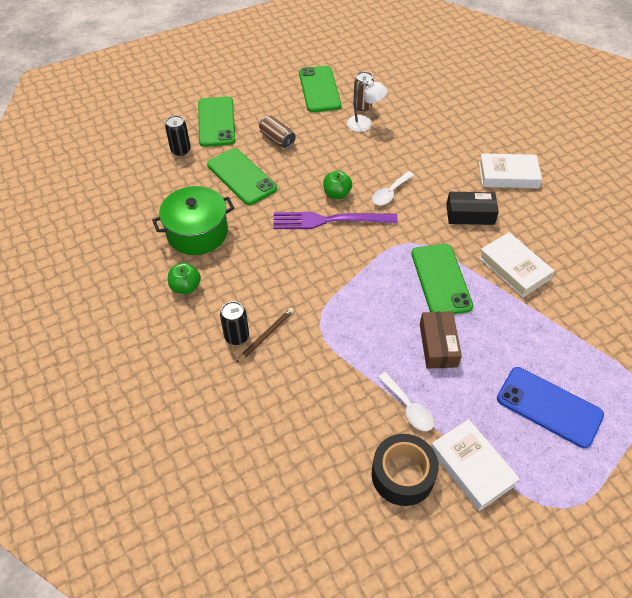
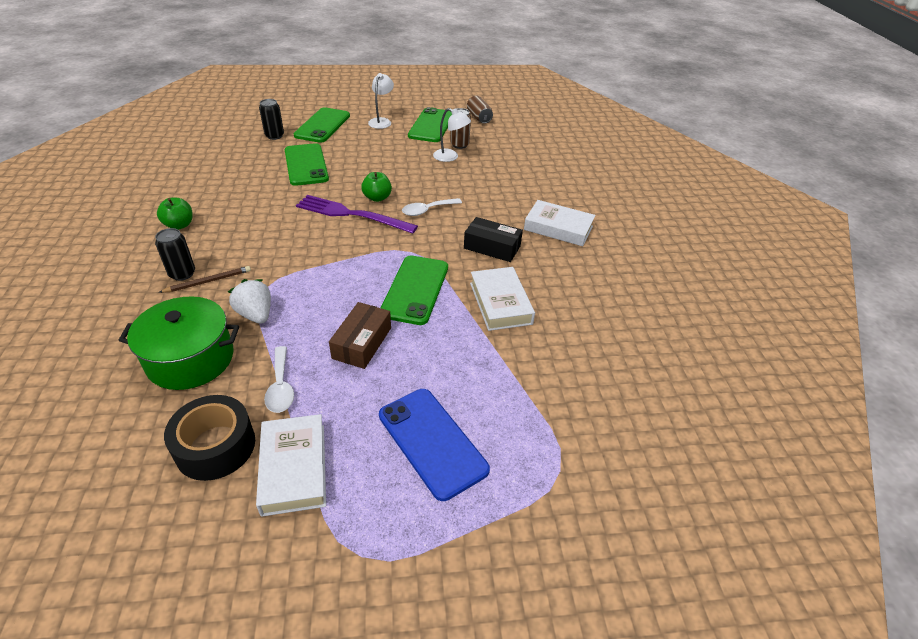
camera: 20 degrees right, 10 degrees down
green pot [152,186,234,255] -> green pot moved to [119,296,239,390]
brown can [259,115,296,148] -> brown can moved to [467,96,493,124]
none -> white strawberry [228,279,271,324]
none -> white lamp [368,73,394,129]

